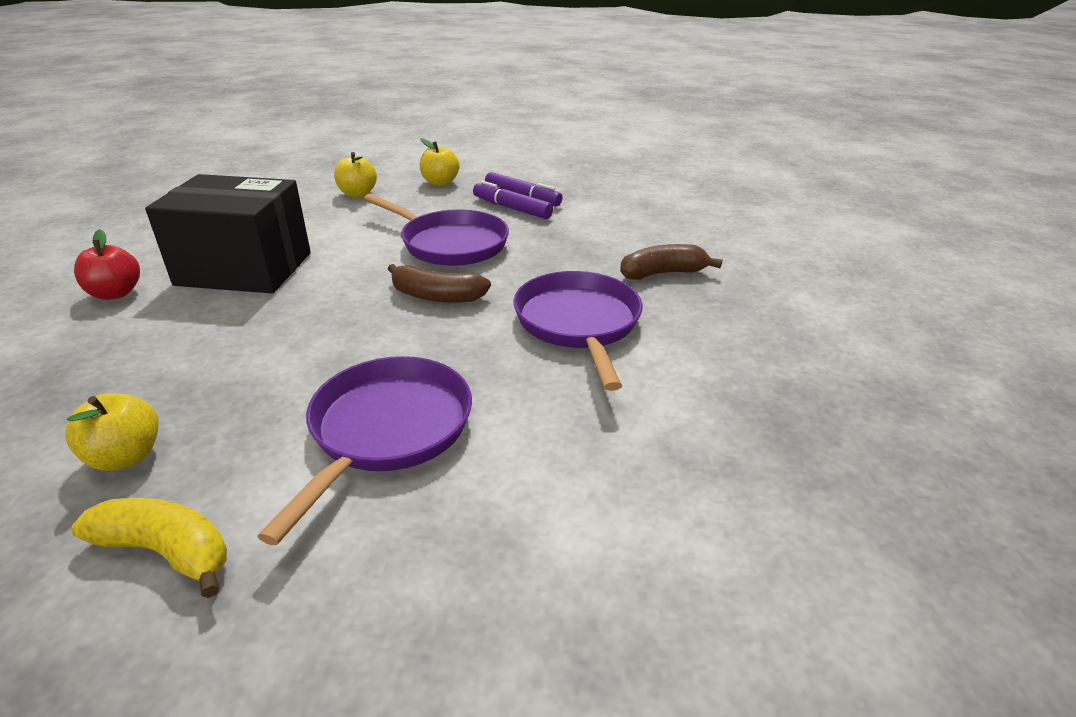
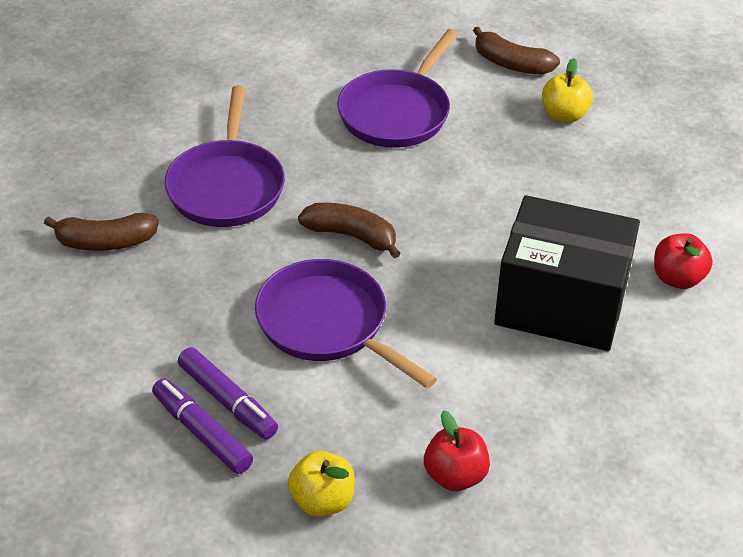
camera: 170 degrees left, 10 degrees up
yellow banana [72,498,227,598] -> brown banana [473,26,560,74]
yellow apple [334,152,377,197] -> red apple [424,410,490,491]

